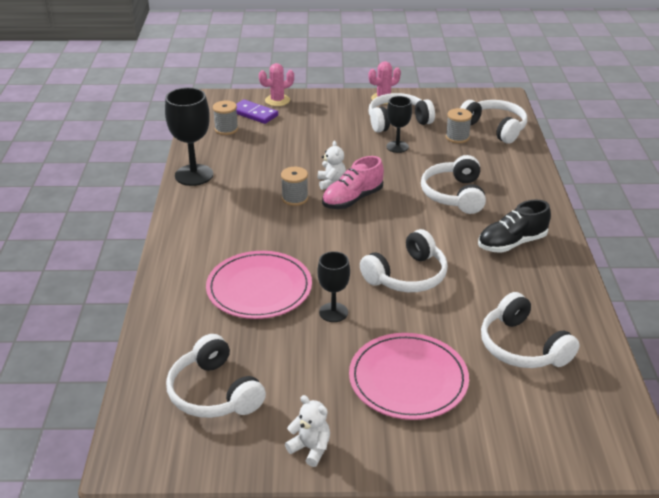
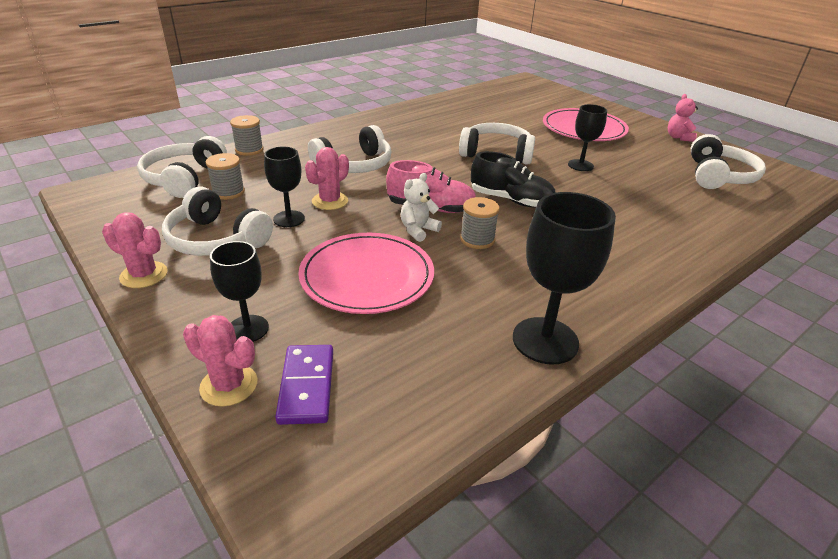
camera: 130 degrees left, 0 degrees up
pink plate [206,251,312,319] -> pink plate moved to [298,233,434,314]
grey spool [213,101,238,135] -> grey spool moved to [230,115,263,156]
white teddy bear [285,395,330,467] -> pink teddy bear [668,94,698,142]
black shoe [478,200,551,253] -> black shoe moved to [471,151,555,207]
white headphones [481,292,580,368] -> none
none -> black goblet [210,241,269,342]
none -> pink cactus [305,147,349,210]

